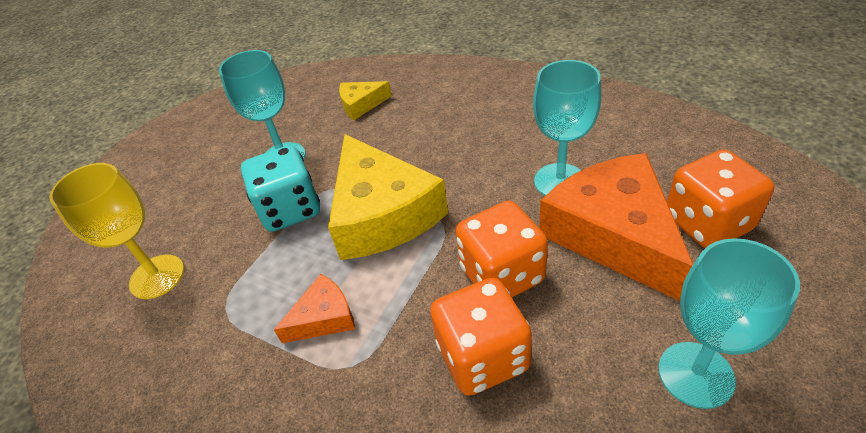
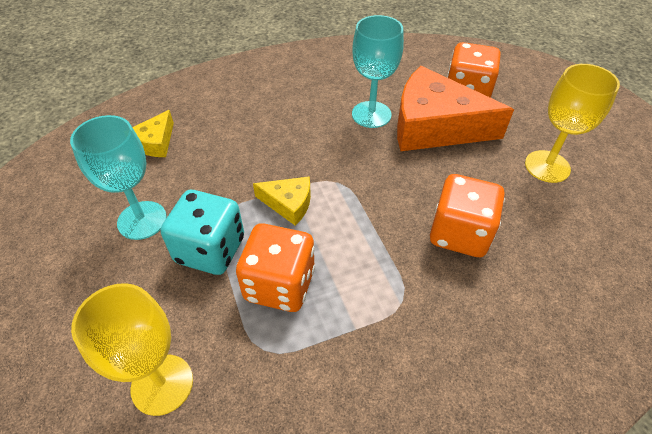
camera: 55 degrees left, 5 degrees up
orange cheese [274,274,355,343] -> none
yellow cheese [328,134,448,260] -> yellow cheese [253,176,311,226], size x0.47
orange dice [456,201,548,298] -> orange dice moved to [236,223,315,312]
turquoise goblet [658,238,800,409] -> yellow goblet [525,64,620,183]

